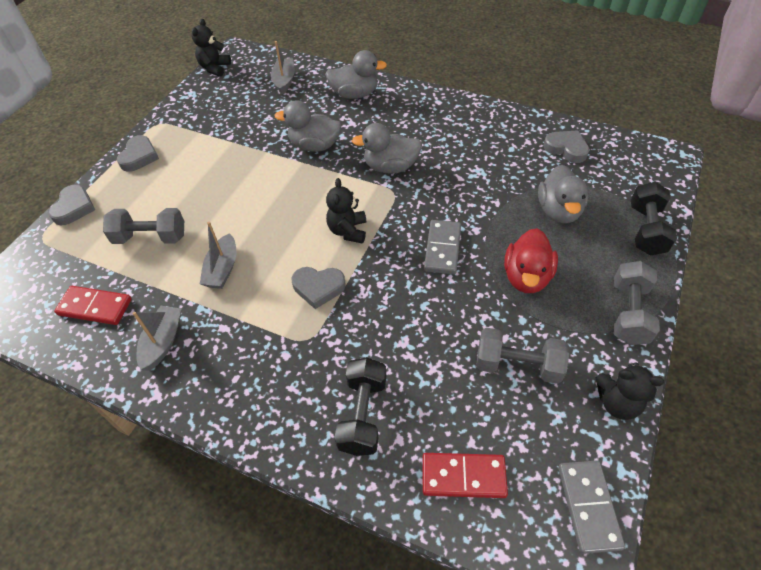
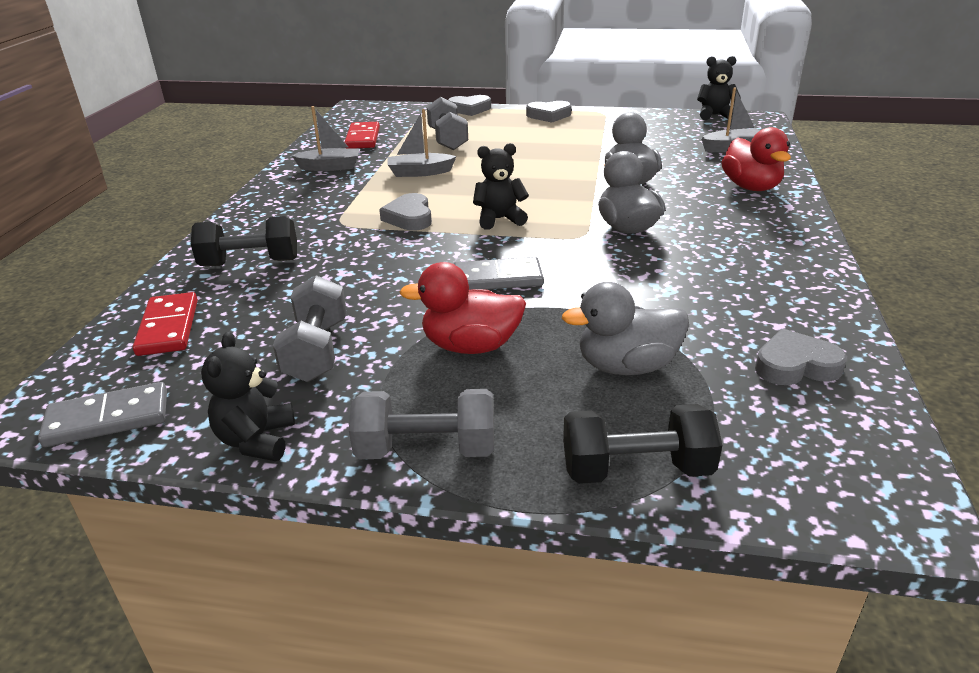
camera: 75 degrees right, 20 degrees down
grey duck [325,50,387,99] -> red duck [722,127,791,191]
grey heart [544,130,589,163] -> grey heart turned 120 degrees counterclockwise [755,329,847,385]

